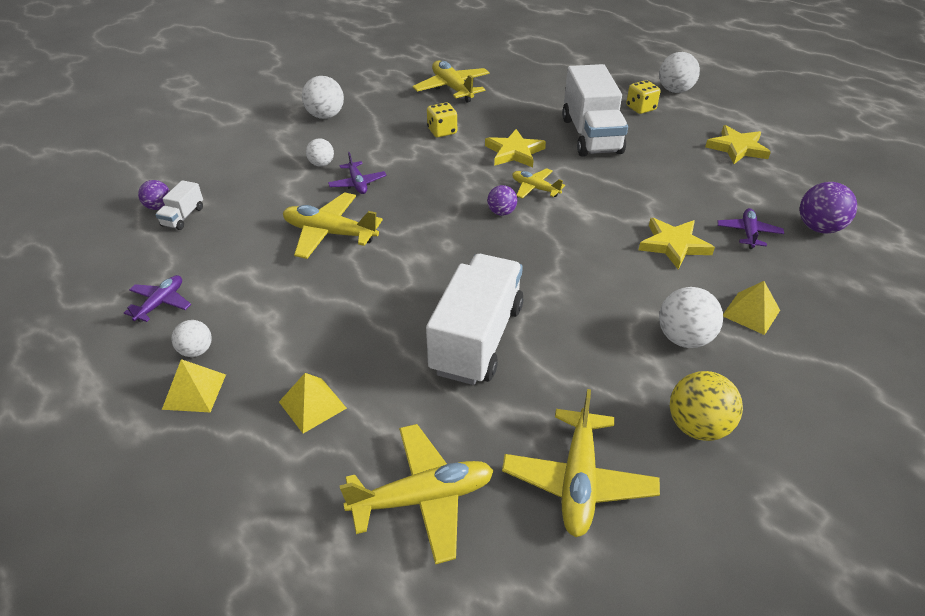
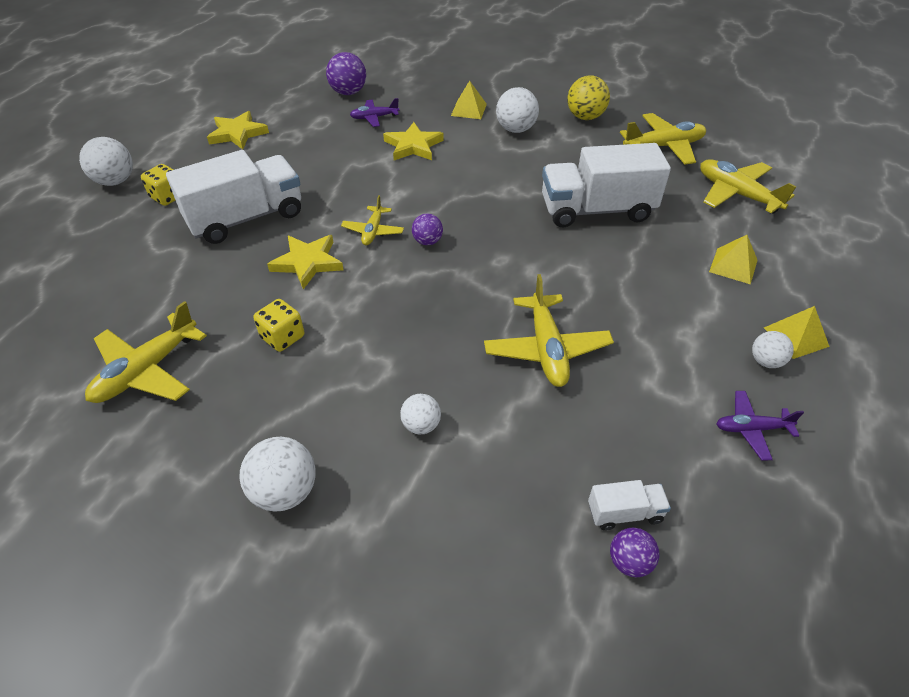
camera: 115 degrees left, 5 degrees up
purple plane [328,152,387,194] -> none

